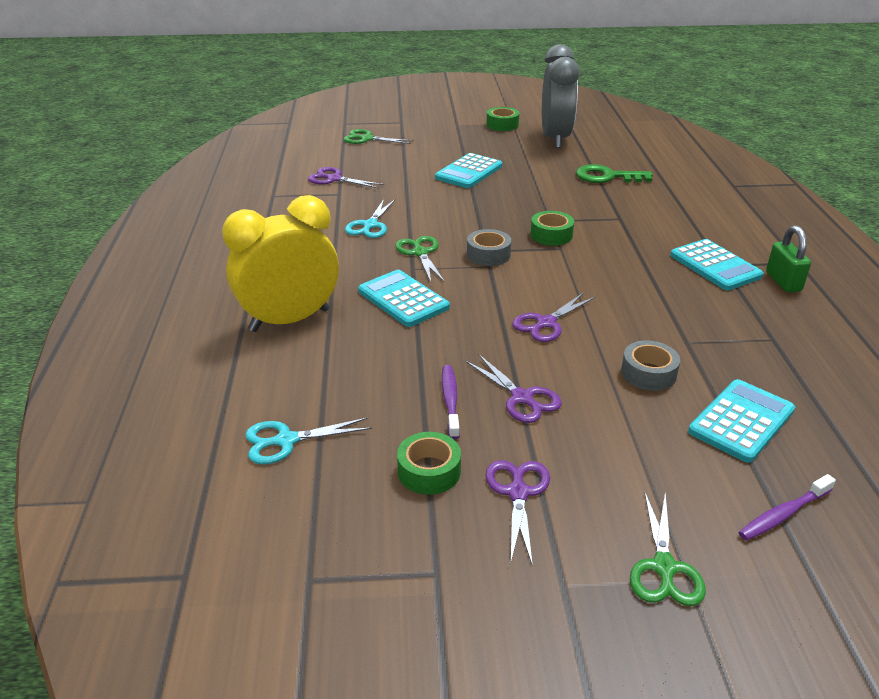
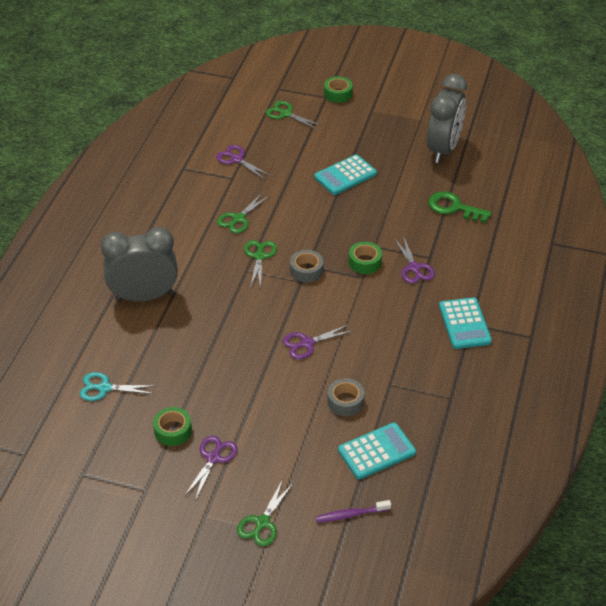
camera: 20 degrees right, 10 degrees up
yellow clock [222,195,339,332] -> grey clock [101,227,178,302]
turquoise scissors [345,199,395,238] -> green scissors [217,192,269,233]
turquoise calculator [358,270,450,327] -> none
purple toothbrush [442,365,460,439] -> none
purple scissors [465,354,562,423] -> purple scissors moved to [394,236,435,284]
green tape [486,107,519,131] -> green tape moved to [324,76,353,103]
green padlock [766,225,811,292] -> none

